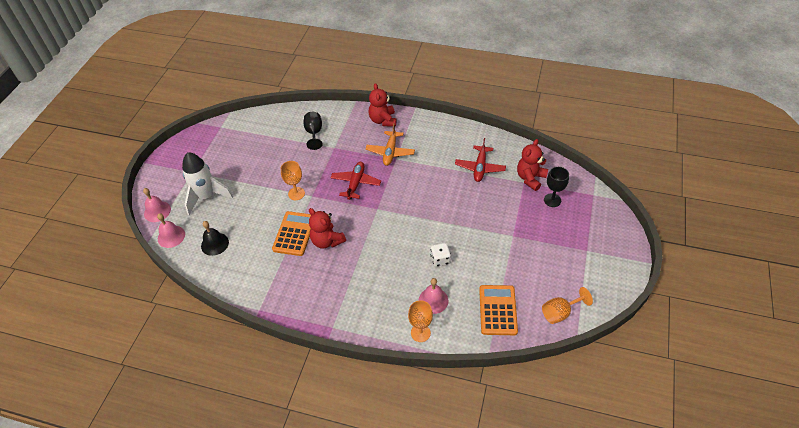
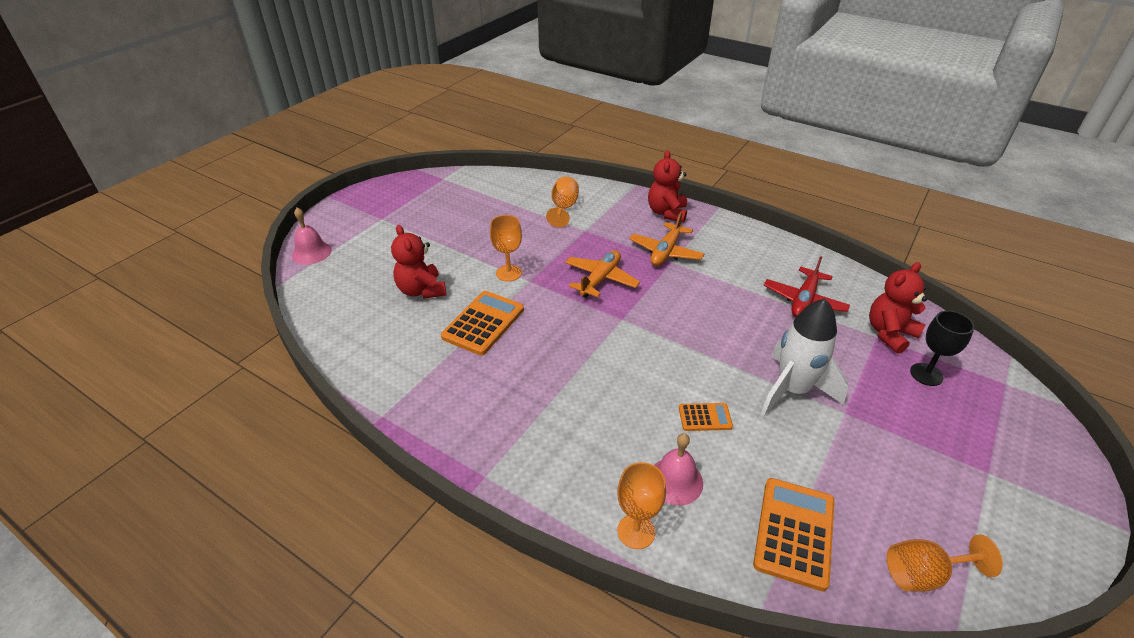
camera: 15 degrees right, 10 degrees down
pink bell [157,213,185,248] -> none
white rocket [182,152,233,215] -> white rocket moved to [760,299,848,416]
black bell [201,221,229,256] -> none
black goblet [303,112,323,150] -> orange goblet [546,176,579,227]
red teddy bear [309,208,346,249] -> red teddy bear moved to [391,225,446,299]
red plane [330,162,381,200] -> orange plane [565,250,640,298]
white dice [431,243,451,267] -> orange calculator [679,403,733,431]

